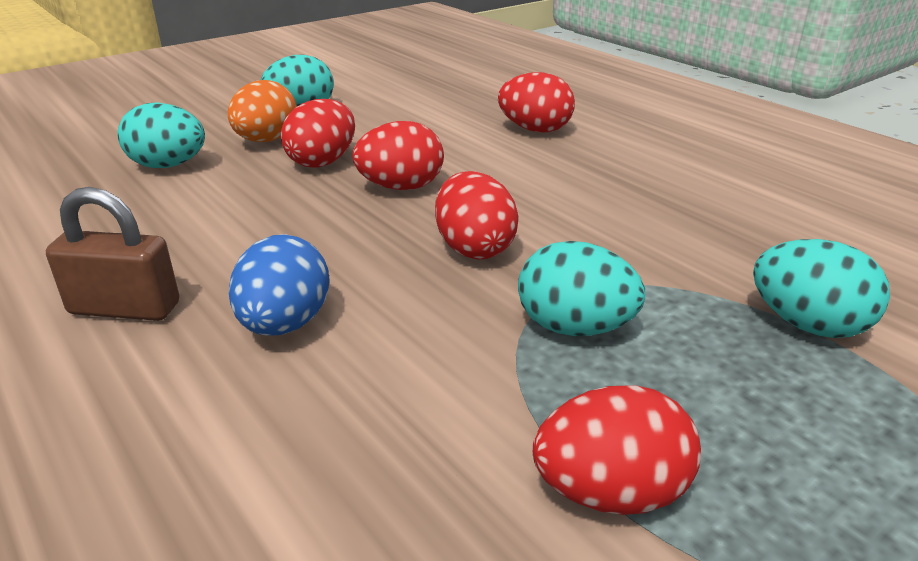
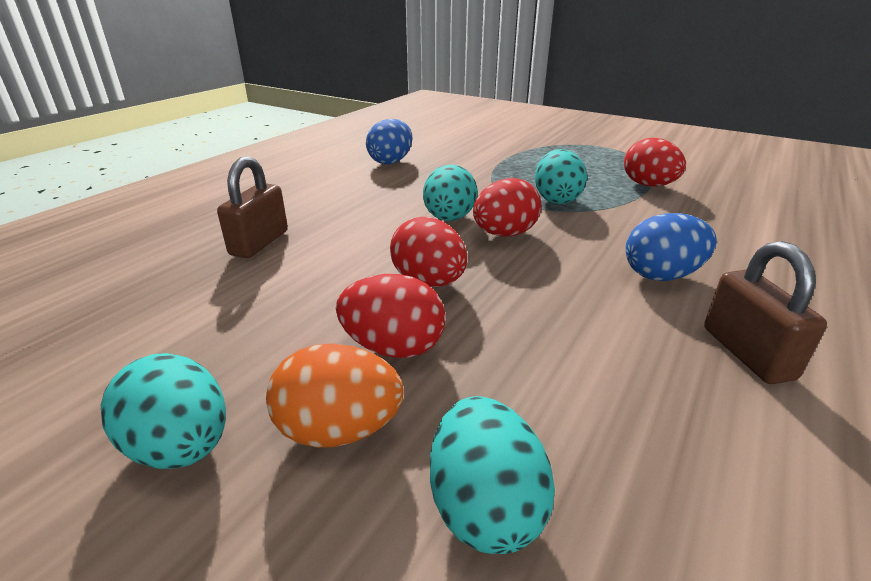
camera: 110 degrees left, 0 degrees up
red egg [498,72,575,133] -> brown padlock [217,156,288,258]
turquoise egg [753,239,890,338] -> turquoise egg moved to [423,165,478,221]
none -> blue egg [366,119,412,164]

